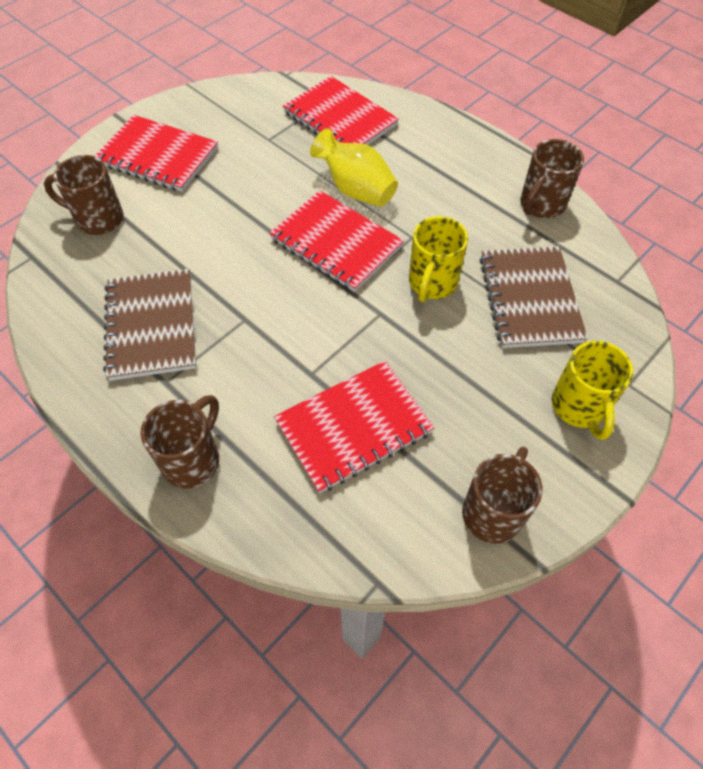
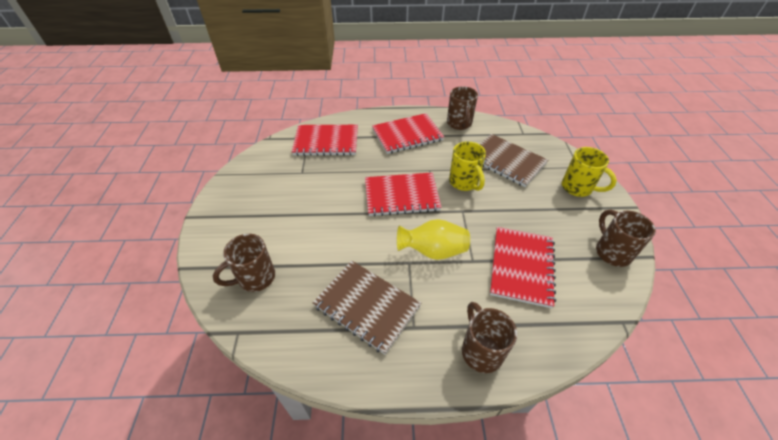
camera: 45 degrees left, 10 degrees down
red notebook [95,115,218,192] -> red notebook moved to [372,113,444,154]
yellow vase [310,128,398,207] -> yellow vase moved to [397,219,470,260]

